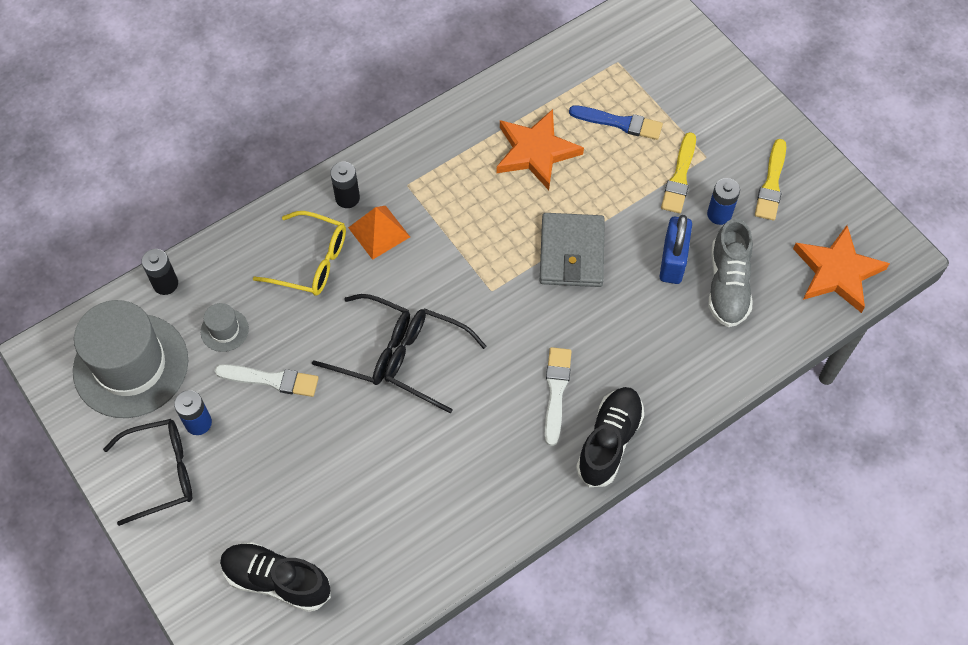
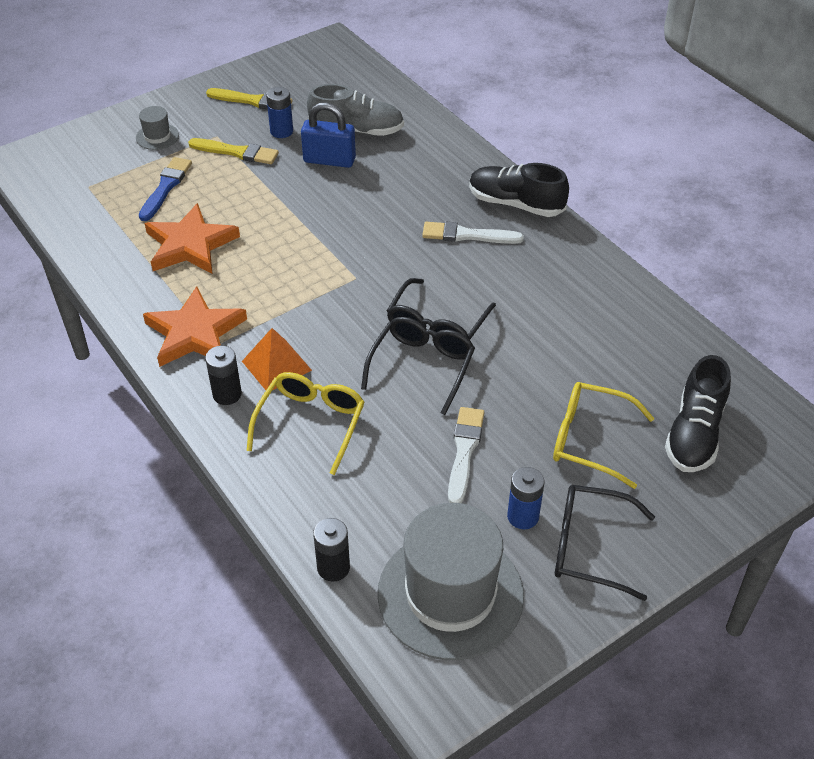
camera: 90 degrees left, 15 degrees down
black glasses [103,419,192,526] -> black glasses turned 60 degrees counterclockwise [555,485,655,601]
grey hat [201,303,249,352] -> grey hat moved to [136,106,179,150]
grey wallet [540,213,605,287] -> none
orange star [793,225,890,313] -> orange star moved to [143,286,247,367]
none -> yellow glasses [553,382,654,489]

